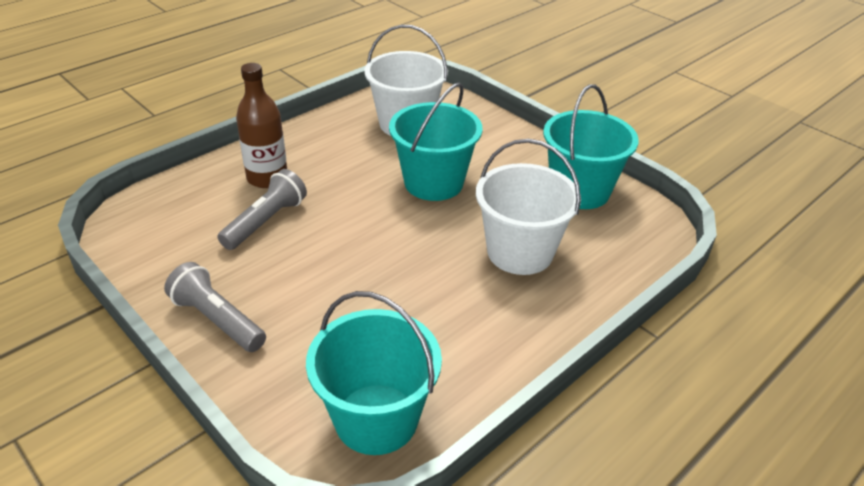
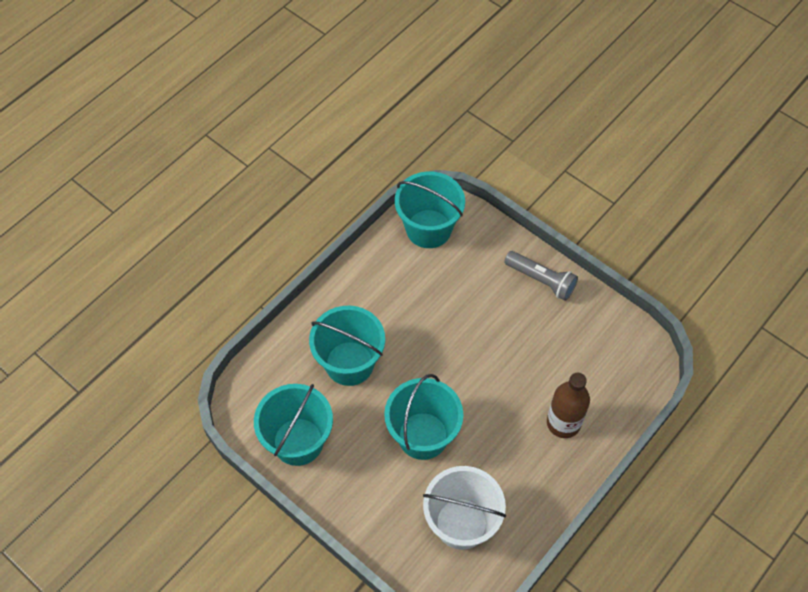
camera: 175 degrees right, 20 degrees up
grey flashlight [217,169,307,250] -> none
white bucket [476,139,581,275] -> turquoise bucket [309,306,385,386]

